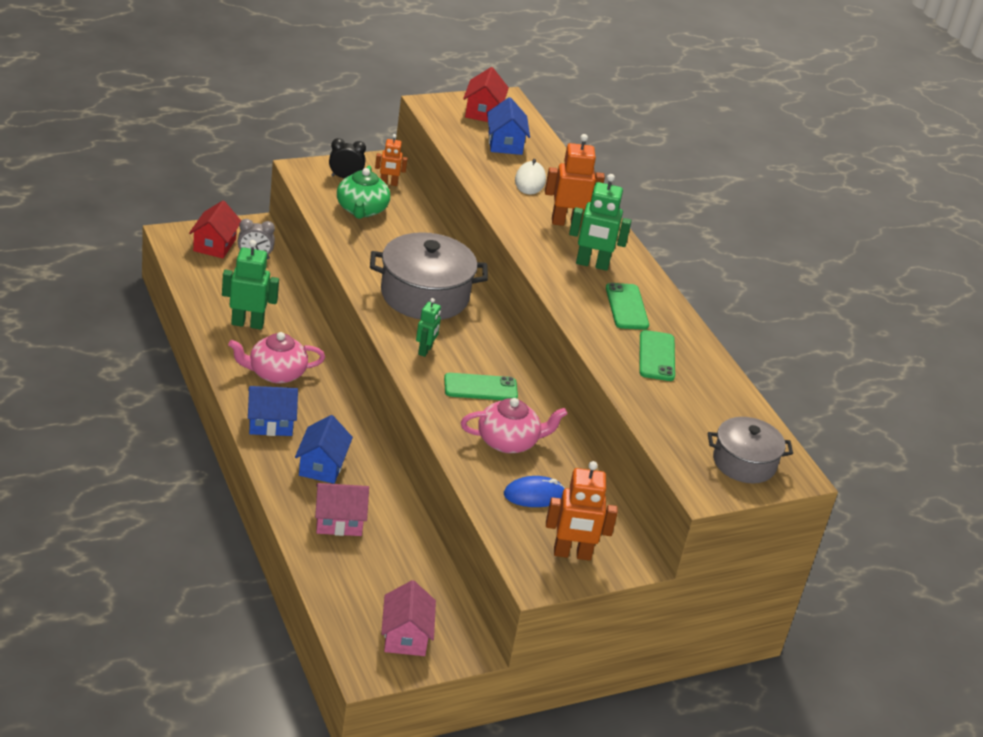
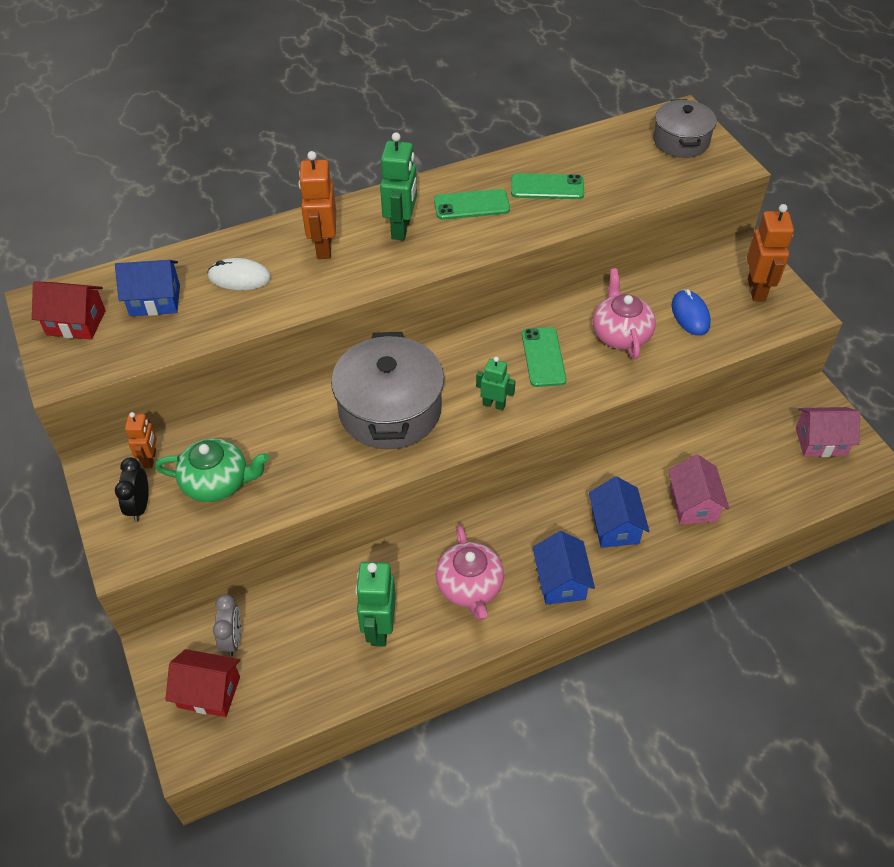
camera: 85 degrees left, 15 degrees up
blue house [295,415,353,484] -> blue house turned 75 degrees clockwise [589,477,649,548]

